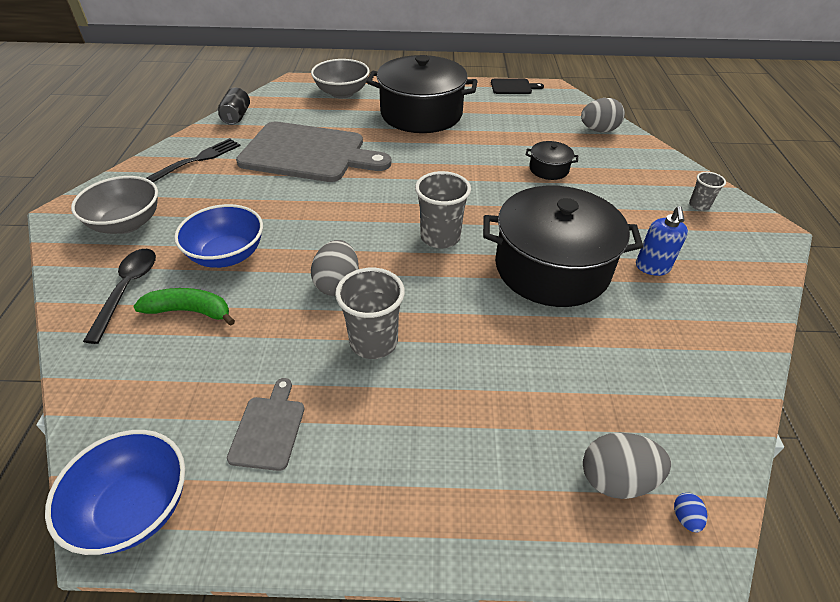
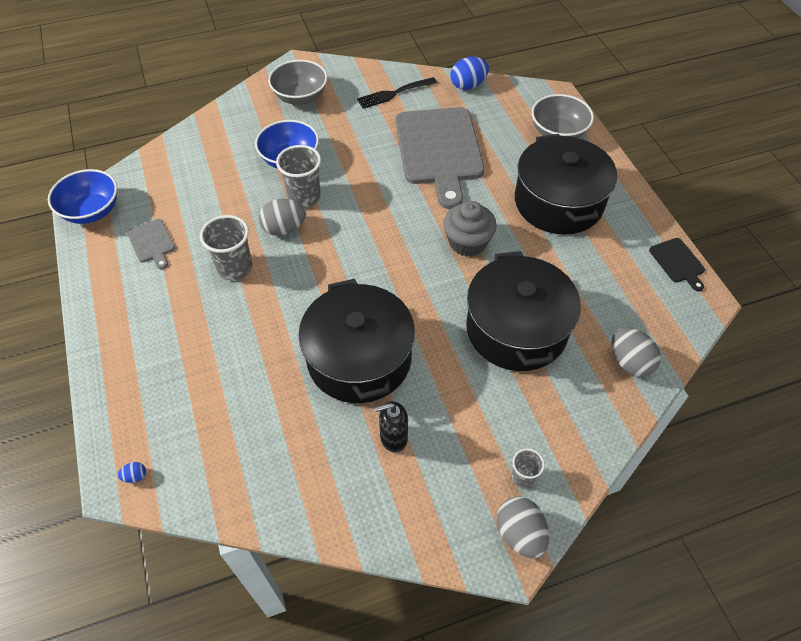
camera: 70 degrees right, 10 degrees up
black spoon [83,249,156,344] -> none
green banana [133,288,235,326] -> none
black fork [146,138,240,182] -> black fork turned 135 degrees clockwise [357,77,437,109]
black can [218,87,250,125] -> blue egg [450,57,489,90]
grey cutting board [227,378,304,471] -> grey cutting board turned 75 degrees clockwise [127,219,175,269]
grey cup [415,171,471,249] -> grey cup moved to [276,145,321,207]
black pot [526,141,578,180] -> black pot [466,251,581,371], size x2.35
grey egg [583,432,671,499] -> grey egg moved to [497,496,549,558]
blue soap dispenser [636,206,688,276] -> black soap dispenser [374,401,408,453]
none -> grey cupcake [443,201,497,257]

